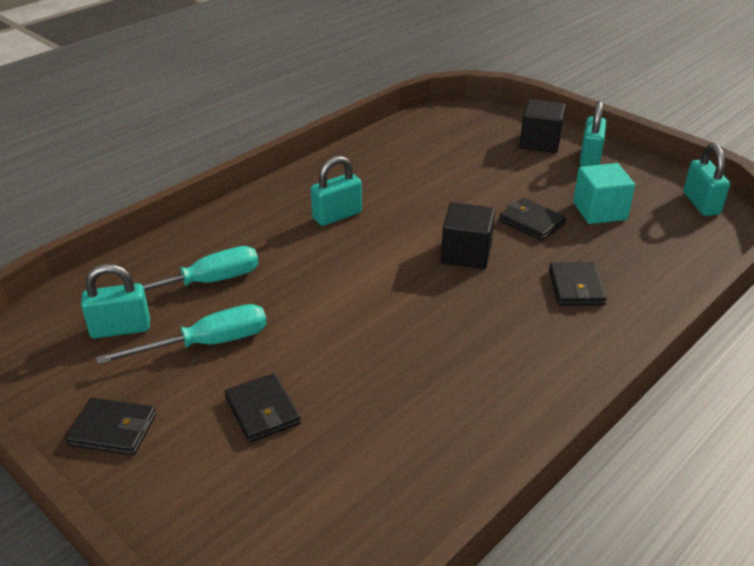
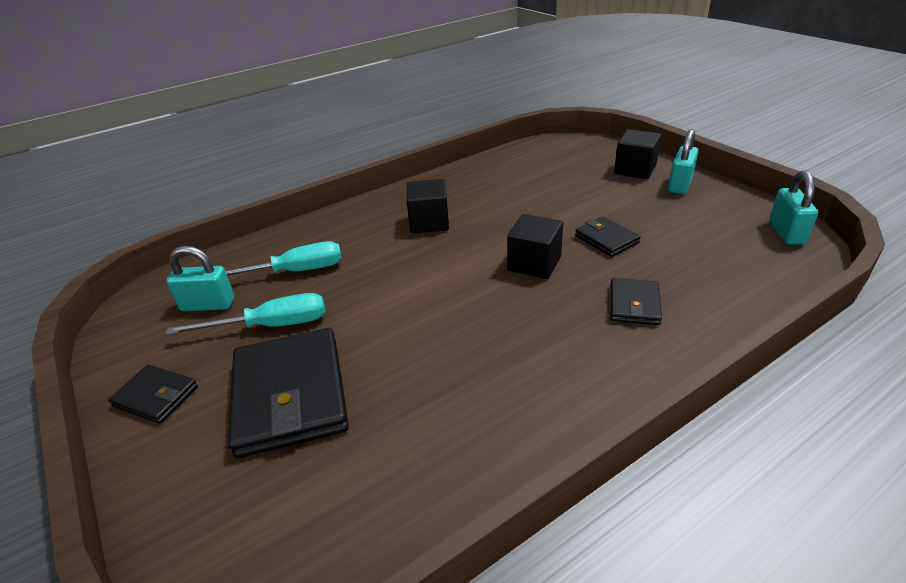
camera: 15 degrees right, 0 degrees up
black wallet [225,373,301,443] -> black wallet [228,328,349,458], size x1.97
turquoise padlock [311,156,362,226] -> black cube [406,179,449,233]
turquoise cube [573,163,635,224] -> none

